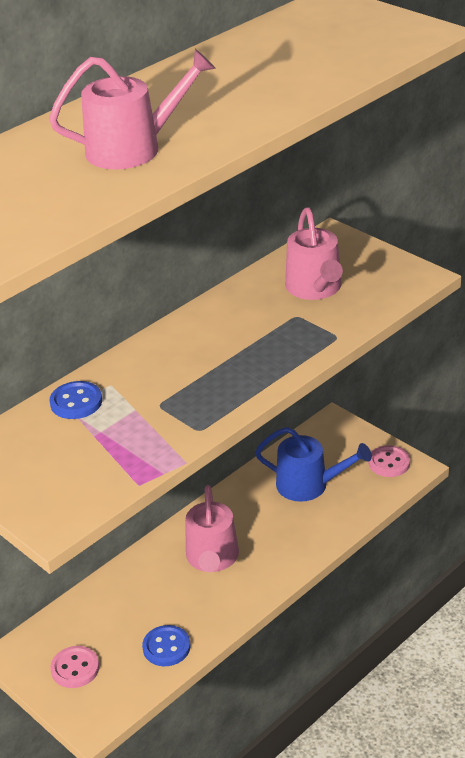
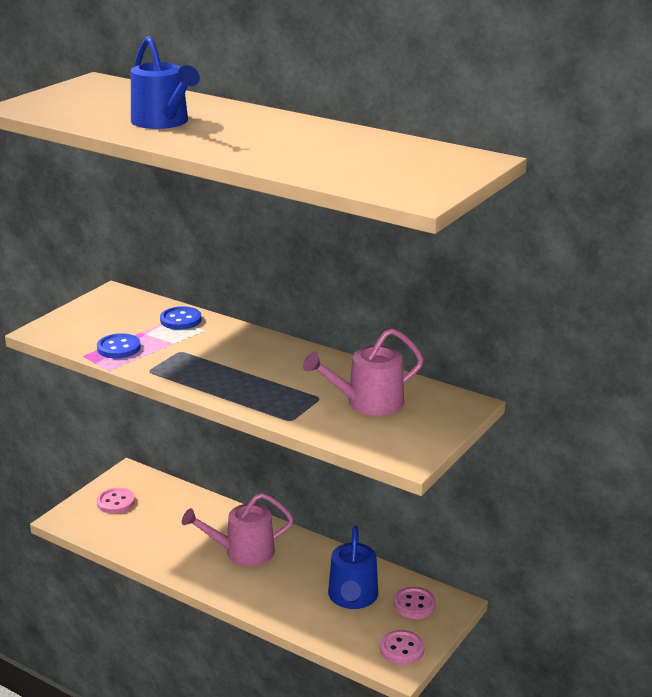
camera: 75 degrees right, 10 degrees down
pink watering can [49,49,216,170] -> blue watering can [131,36,200,129]
blue button [142,625,190,666] -> blue button moved to [97,333,141,358]
none -> pink button [394,587,436,619]

